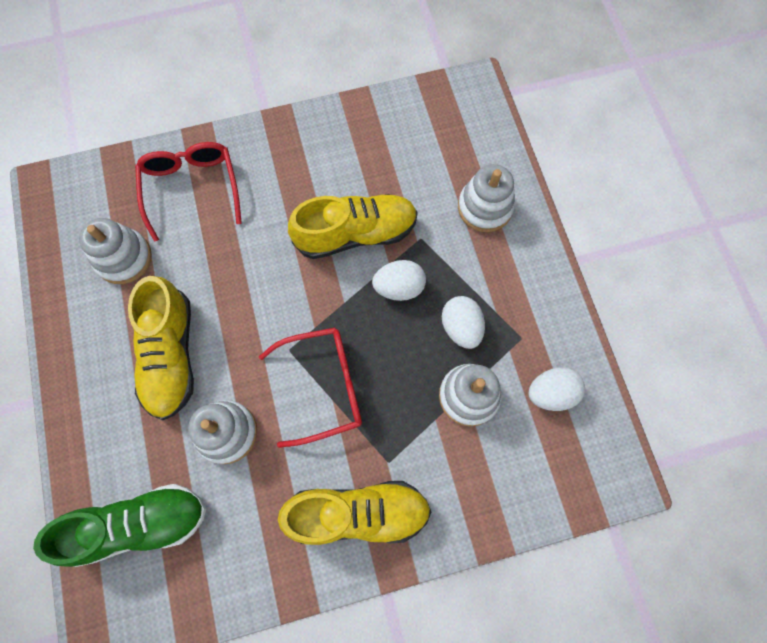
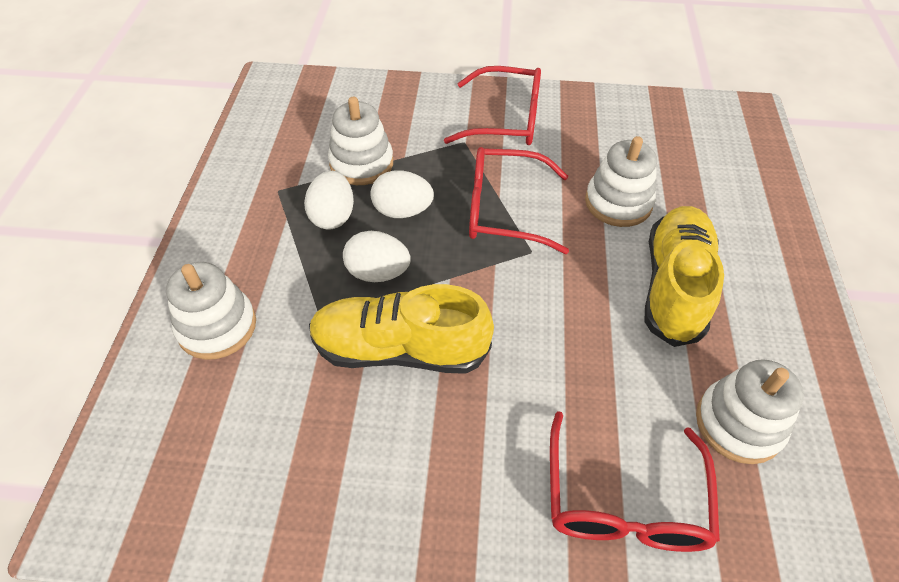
camera: 160 degrees left, 20 degrees down
green shoe [33,484,206,567] -> none
yellow shoe [278,481,431,545] -> red glasses [444,66,541,145]
white egg [528,367,585,411] -> white egg moved to [370,171,434,218]

